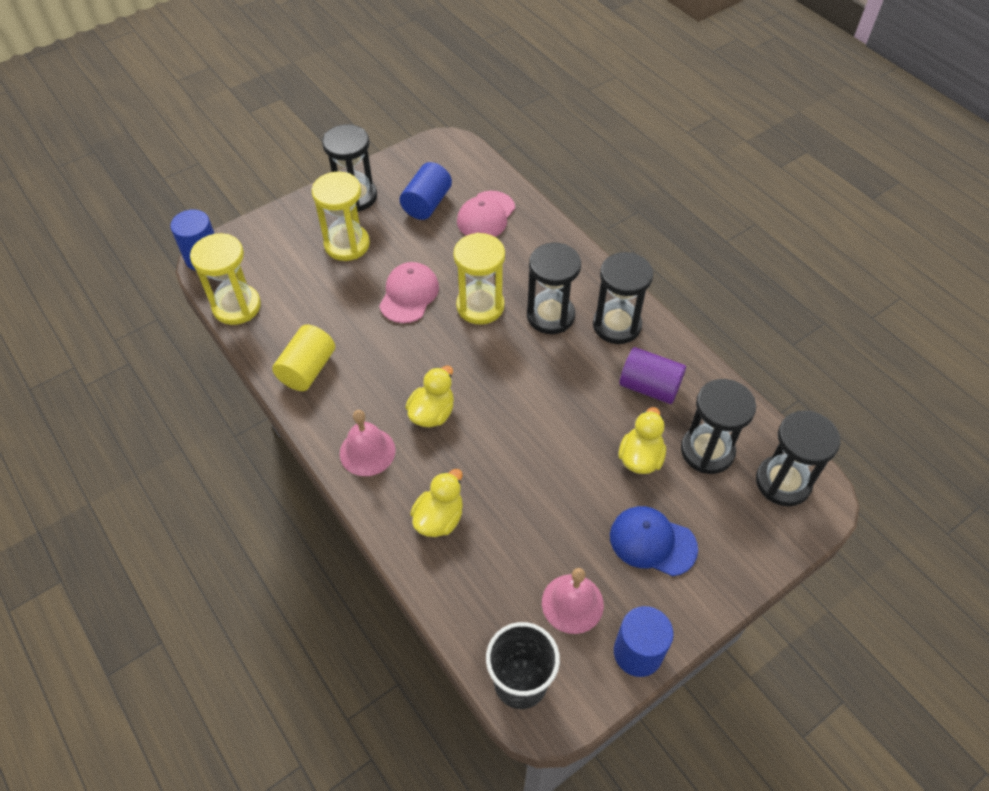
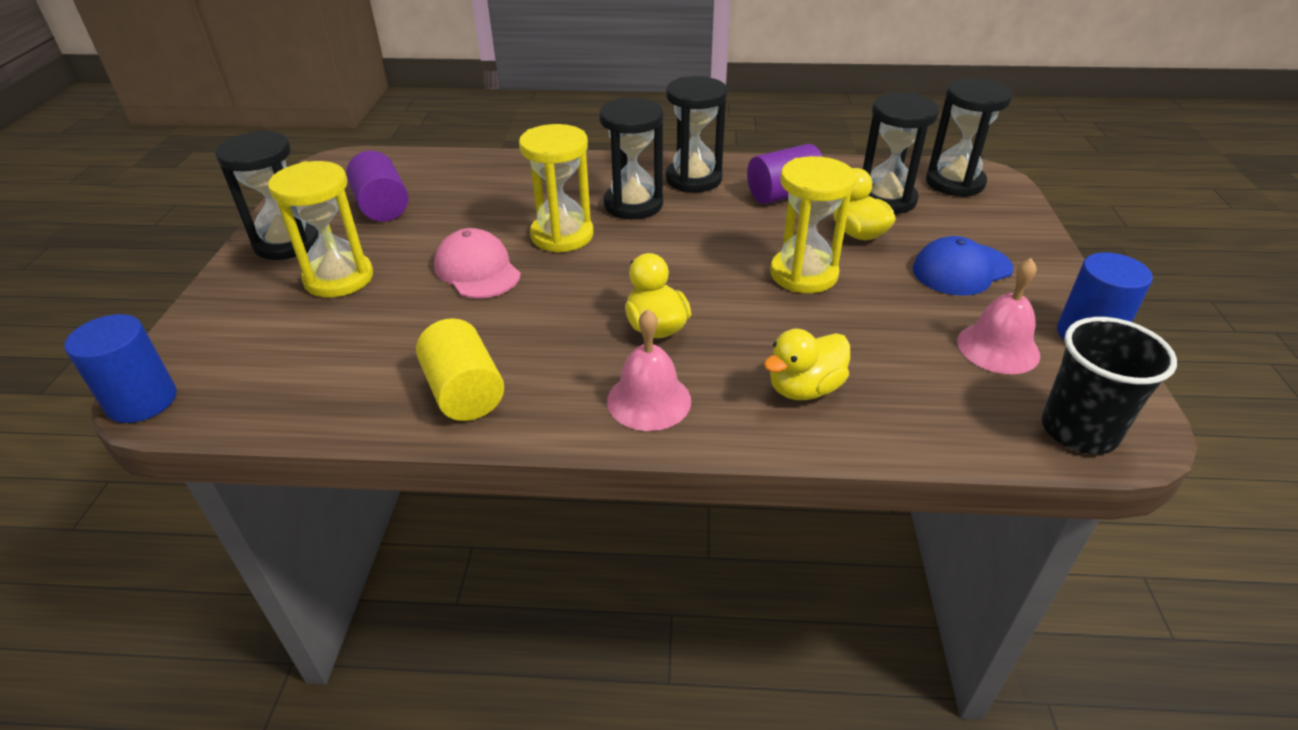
camera: 50 degrees left, 15 degrees down
yellow hourglass [190,233,261,325] -> yellow hourglass moved to [770,156,856,293]
blue cylinder [399,162,452,220] -> purple cylinder [347,151,408,222]
yellow duck [410,469,463,537] -> yellow duck turned 105 degrees counterclockwise [764,329,850,400]
pink cap [457,191,515,237] -> none

